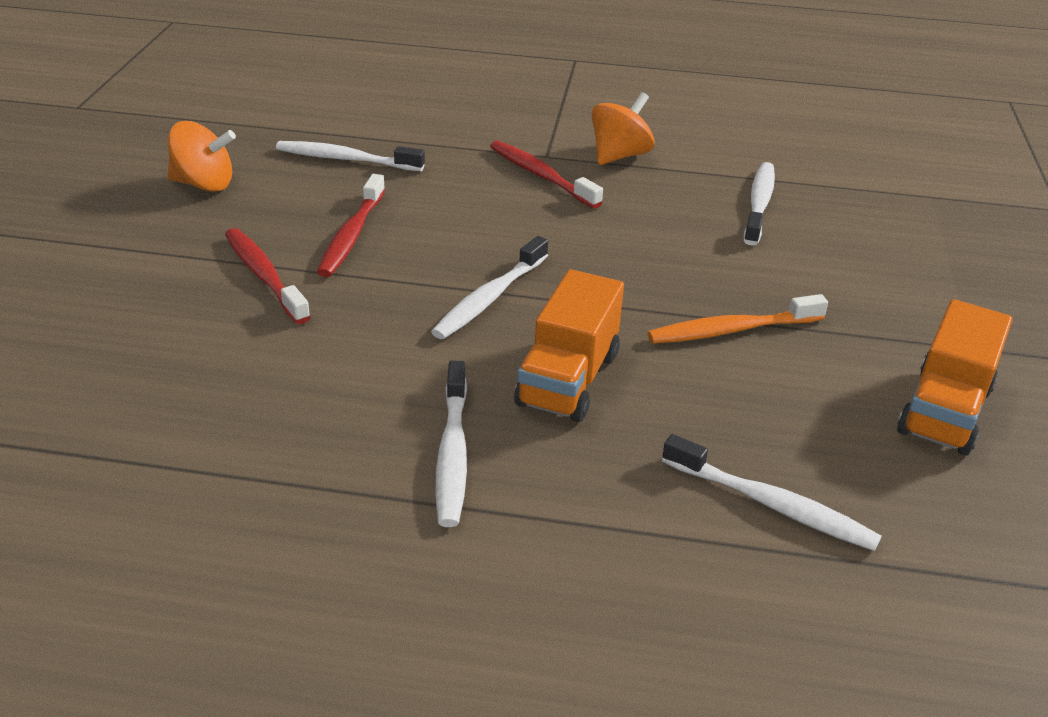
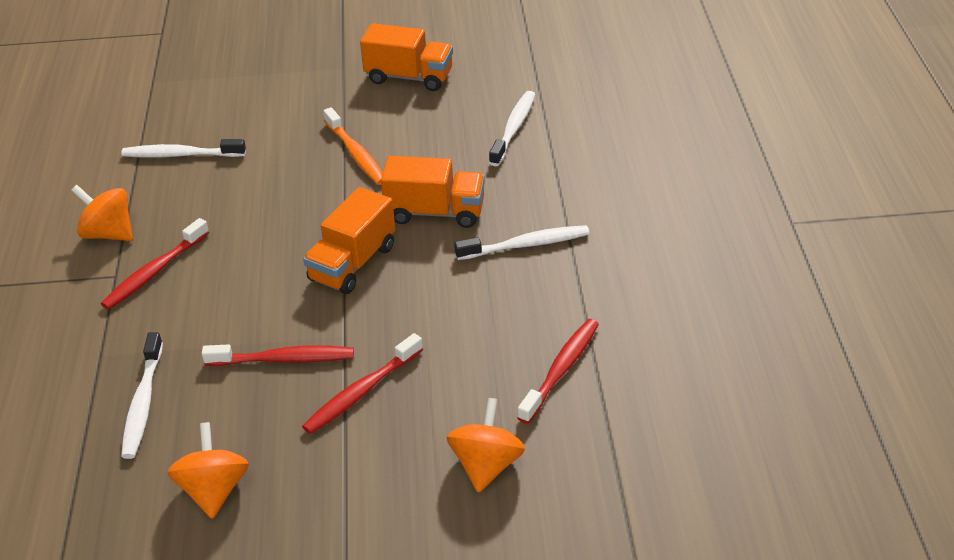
camera: 100 degrees left, 5 degrees up
white toothbrush [431,236,548,339] -> orange truck [303,187,395,294]
none -> orange spinning top [447,398,525,493]
none -> red toothbrush [517,319,599,424]

